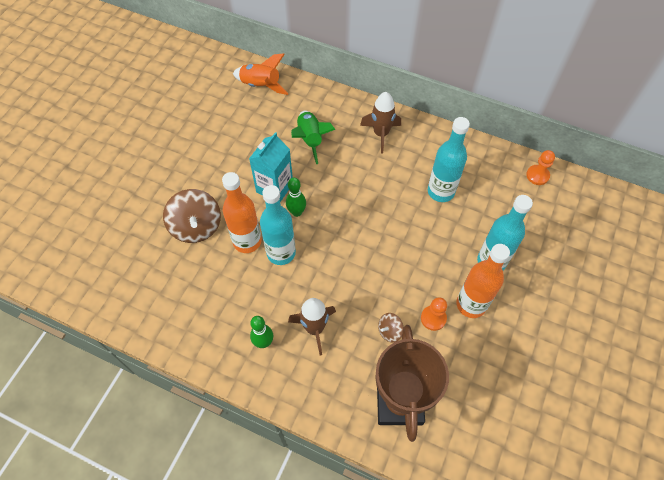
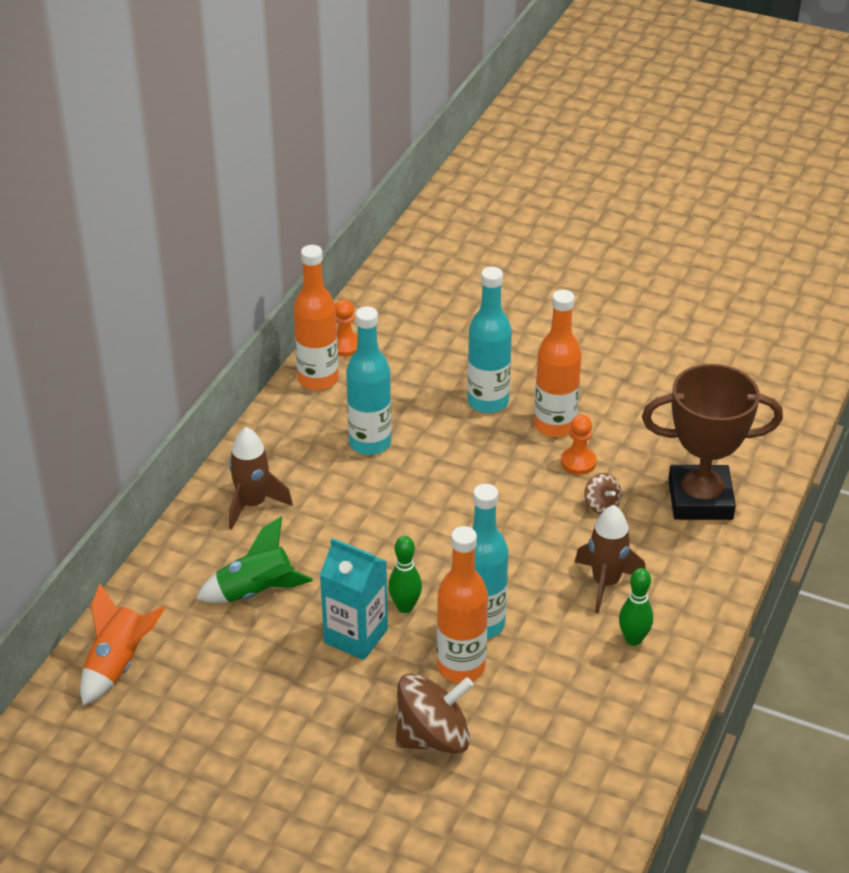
camera: 90 degrees left, 20 degrees down
none -> orange bottle [293,245,339,390]

